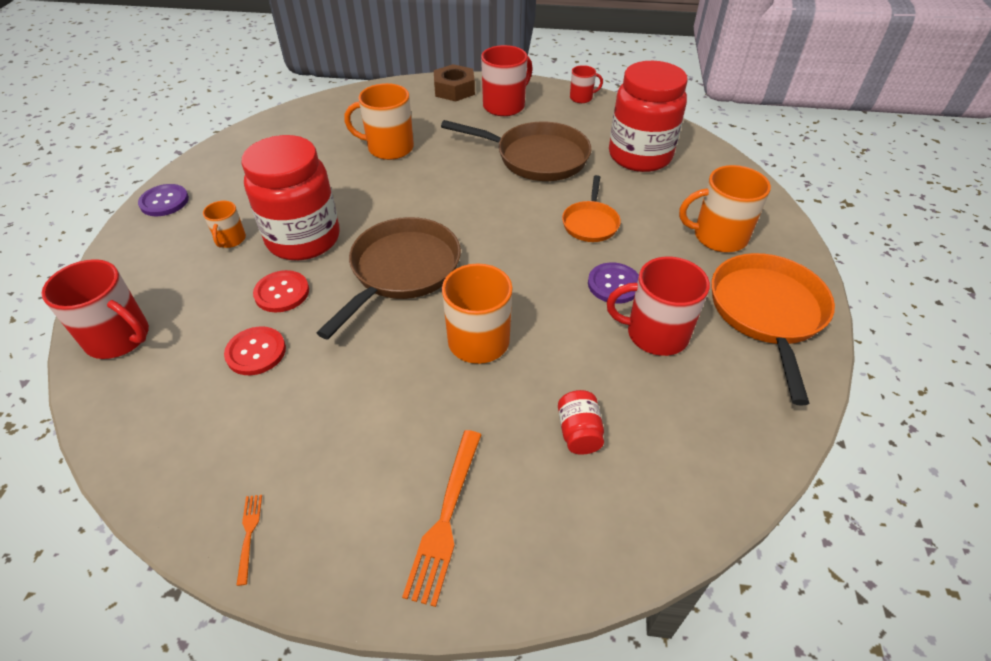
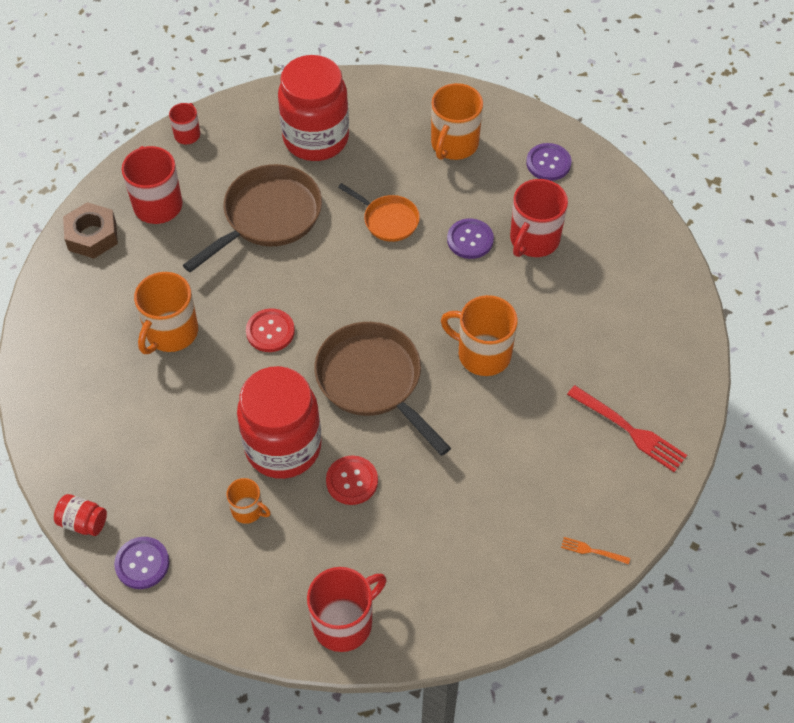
camera: 65 degrees left, 10 degrees up
red button [224,326,286,375] -> red button moved to [246,308,295,352]
orange fork [402,430,481,607] -> red fork [567,385,687,472]
red jar [558,390,604,455] -> red jar moved to [54,494,107,536]
orange pan [711,253,835,406] -> purple button [526,143,571,181]

